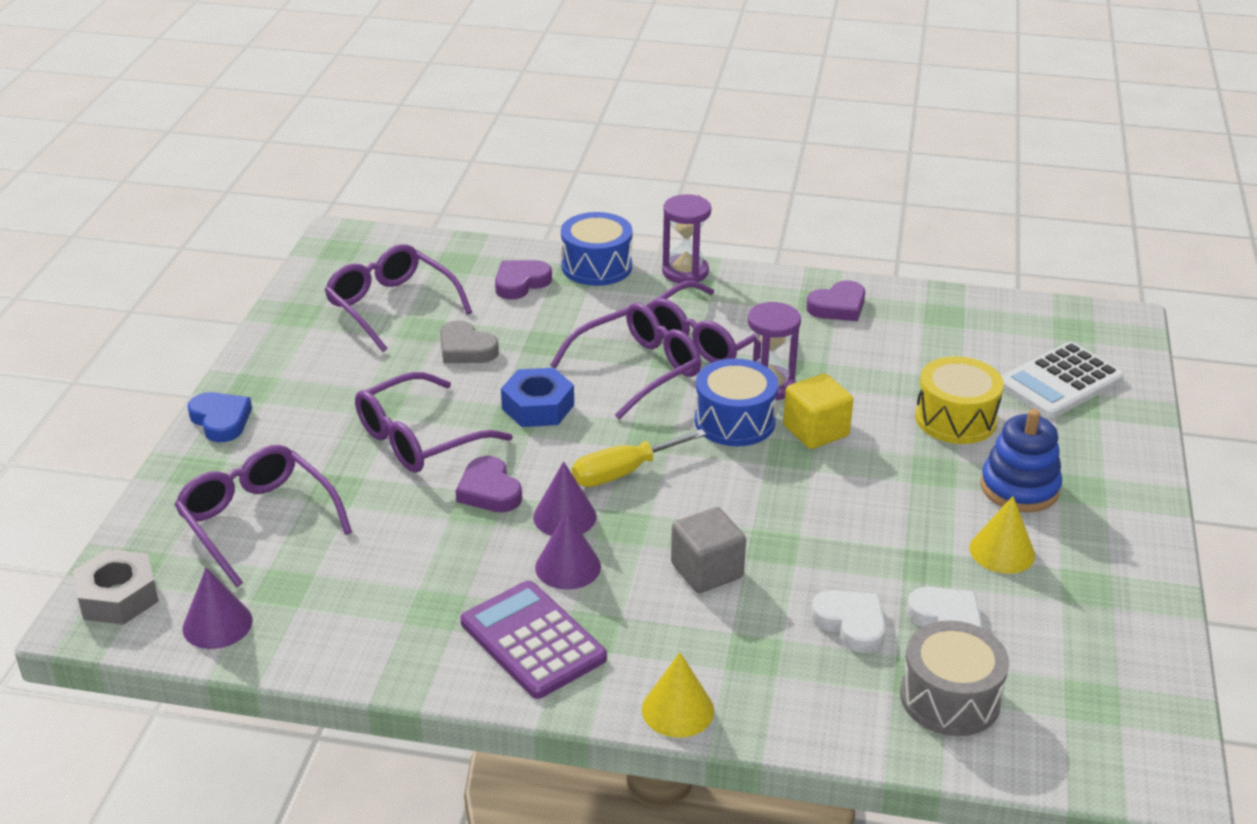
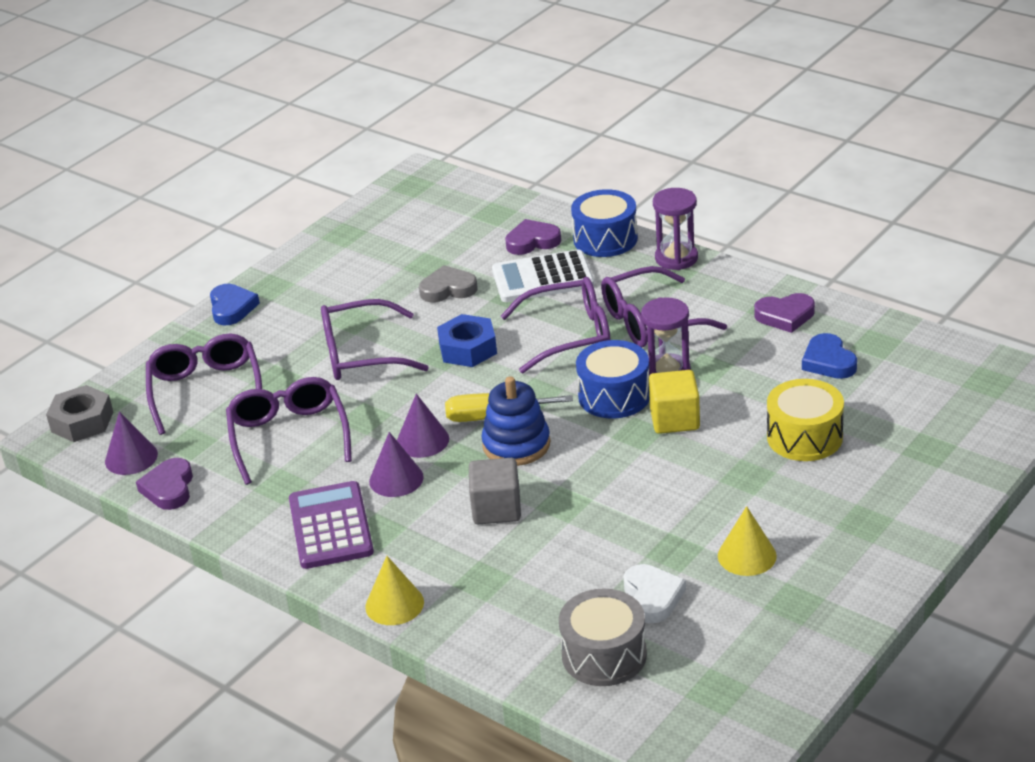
camera: 30 degrees right, 0 degrees up
purple glasses [325,244,472,352] -> purple glasses moved to [226,377,352,485]
grey heart [440,321,499,363] -> grey heart turned 105 degrees clockwise [419,265,478,302]
purple heart [456,456,522,512] -> purple heart moved to [136,458,193,510]
white heart [811,590,886,653] -> none
blue stacking toy [981,409,1062,512] -> blue stacking toy moved to [481,376,550,466]
white calculator [1001,342,1124,418] -> white calculator moved to [492,249,594,302]
none -> blue heart [802,333,857,379]

